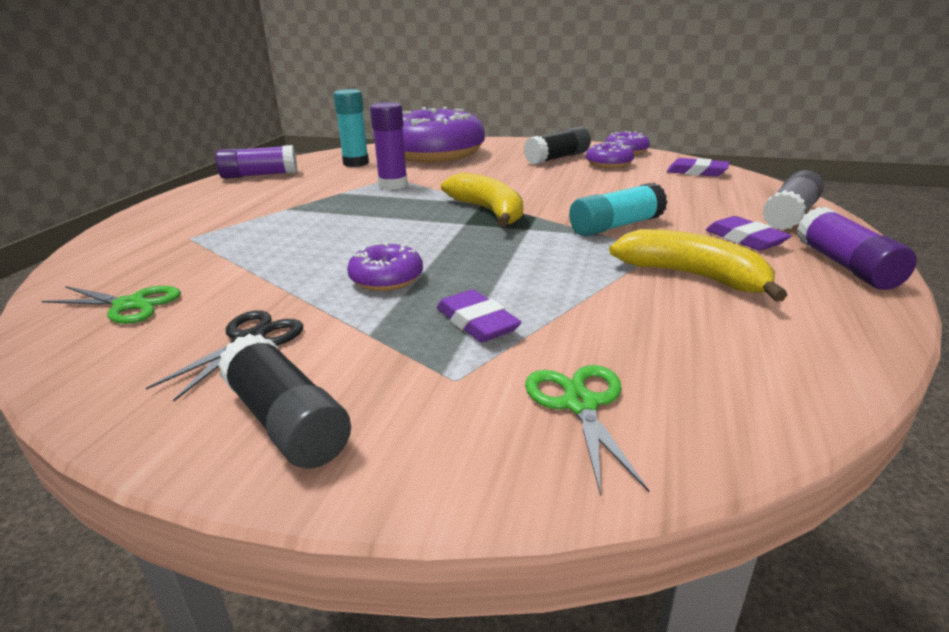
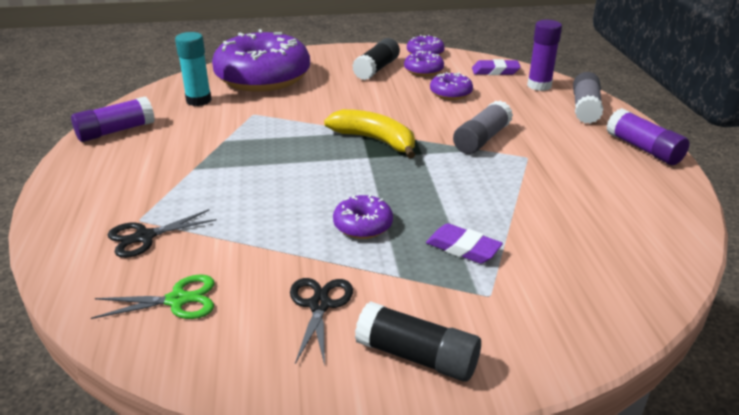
camera: 25 degrees left, 5 degrees up
purple glue stick [370,102,408,190] -> purple glue stick moved to [527,20,562,91]
green scissors [525,365,649,496] -> none
turquoise glue stick [569,182,668,237] -> grey glue stick [453,100,513,154]
yellow banana [609,229,787,302] -> none
purple eraser [706,216,792,251] -> none
none -> black scissors [108,209,217,258]
none -> purple donut [430,72,473,100]

